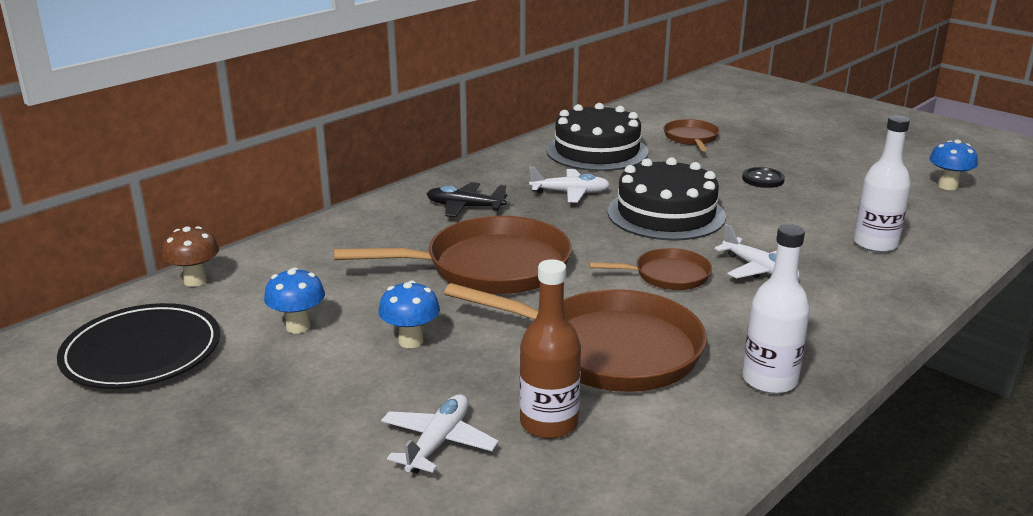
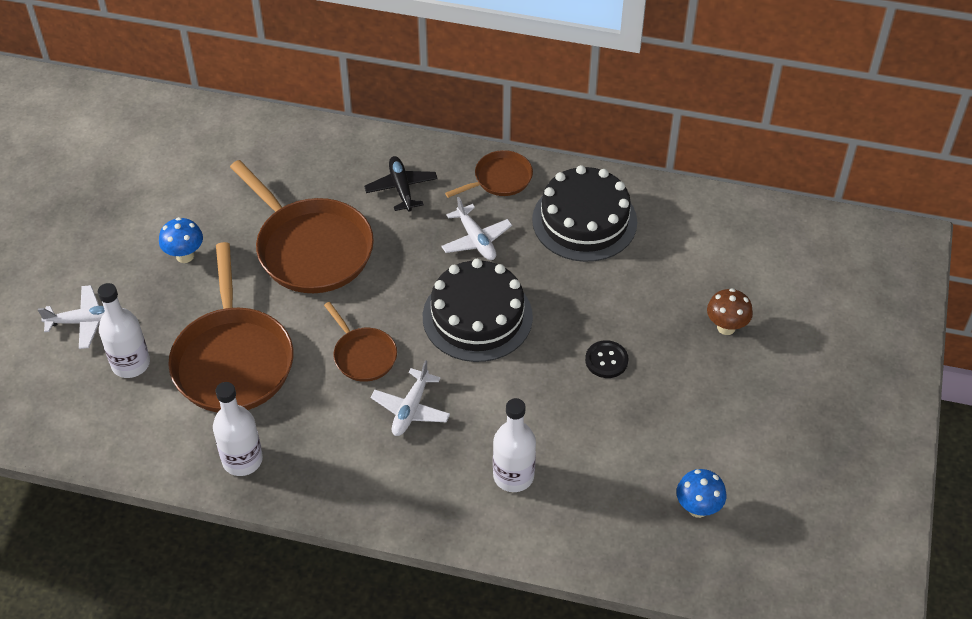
camera: 60 degrees right, 25 degrees up
black plate [57,303,220,389] -> none
brown mushroom [162,226,219,287] -> brown mushroom moved to [707,288,753,335]
blue mushroom [264,267,325,334] -> none
brown bottle [520,259,581,439] -> white bottle [98,283,150,378]
brown pan [663,119,720,151] -> brown pan moved to [445,150,533,198]

